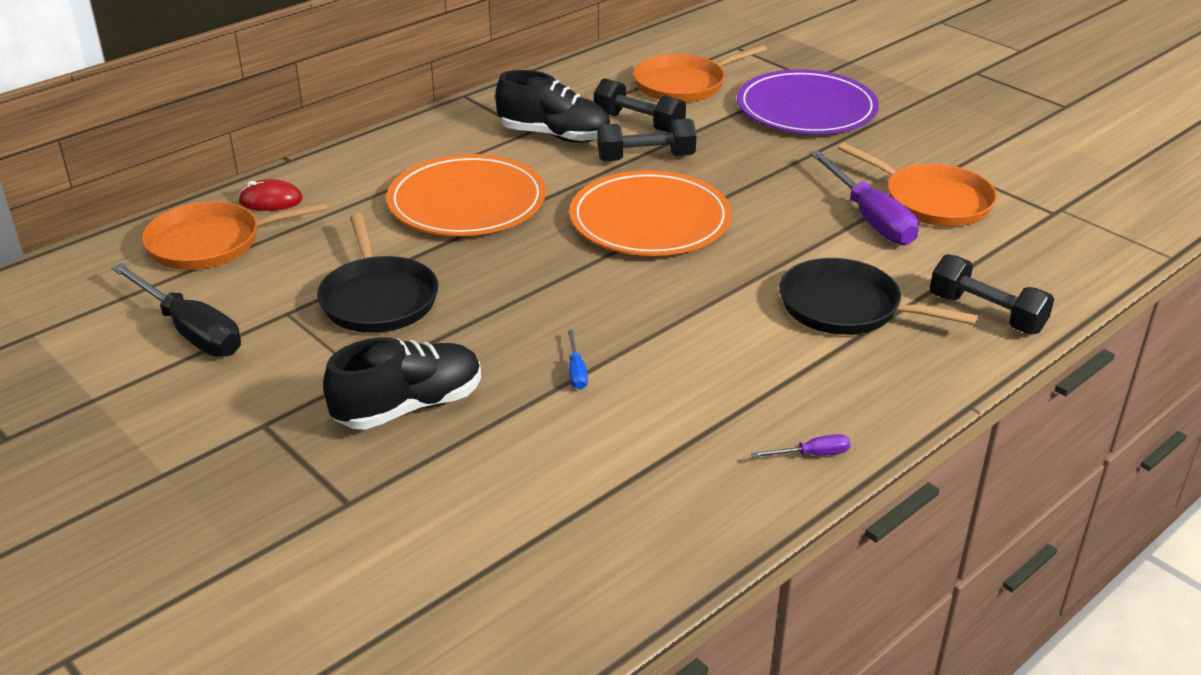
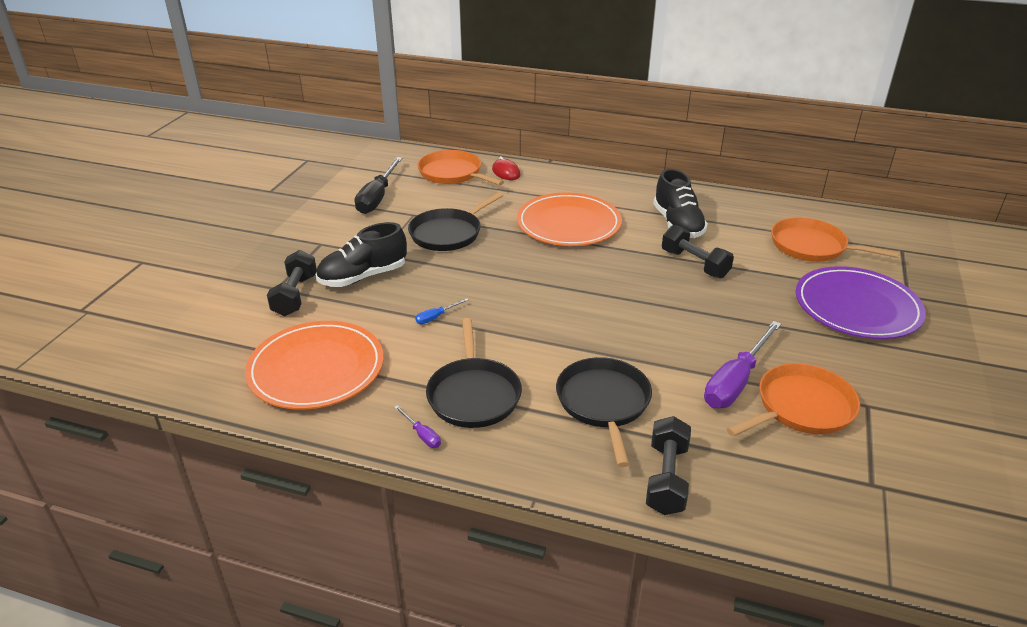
camera: 60 degrees right, 0 degrees up
black shoe [323,337,481,430] -> black shoe turned 120 degrees clockwise [316,222,407,287]
orange plate [569,170,732,256] -> orange plate moved to [245,321,384,409]
black dumbbell [594,78,686,133] -> black dumbbell moved to [267,250,317,316]
orange pan [838,143,997,227] -> orange pan turned 135 degrees counterclockwise [727,363,860,437]
none -> black pan [426,318,522,428]

